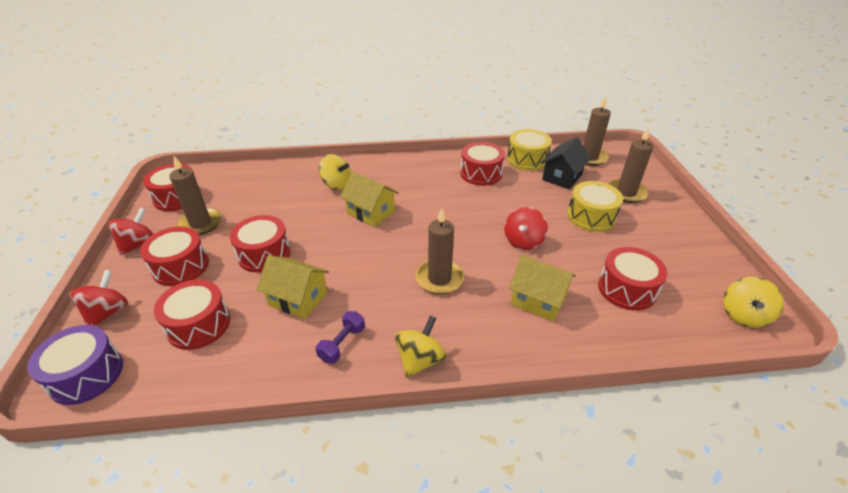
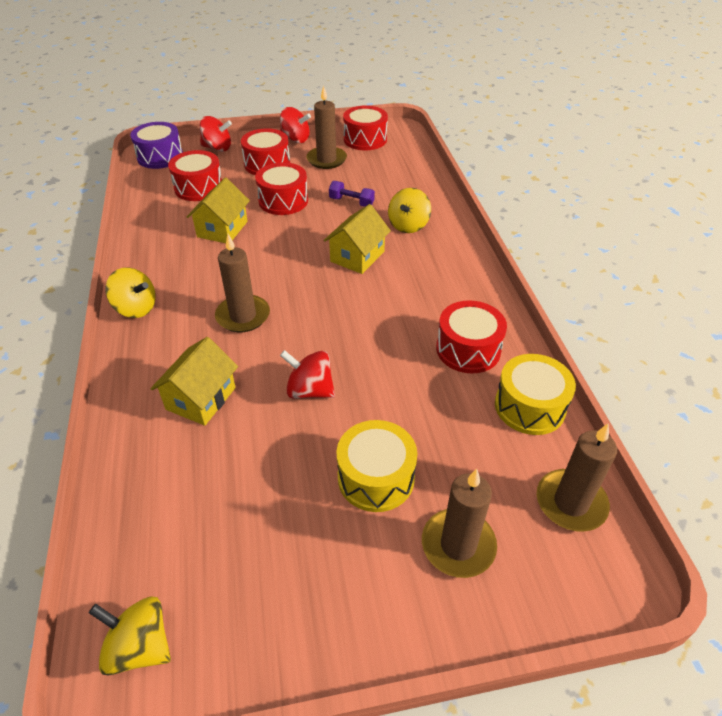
camera: 85 degrees right, 5 degrees up
purple dumbbell [316,311,365,364] -> purple dumbbell moved to [329,181,375,207]
black house [541,137,591,189] -> none
red drum [598,247,667,311] -> none

